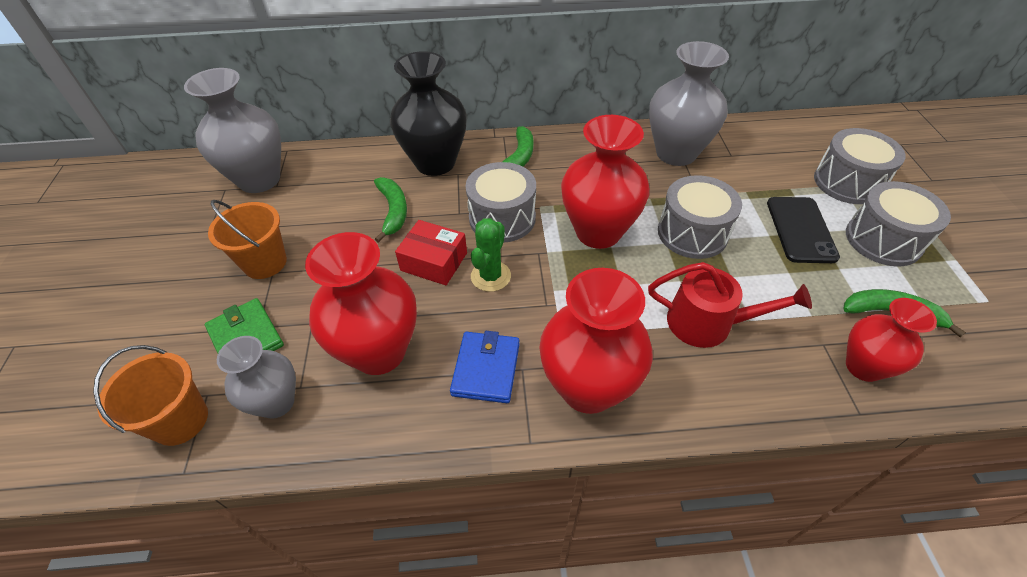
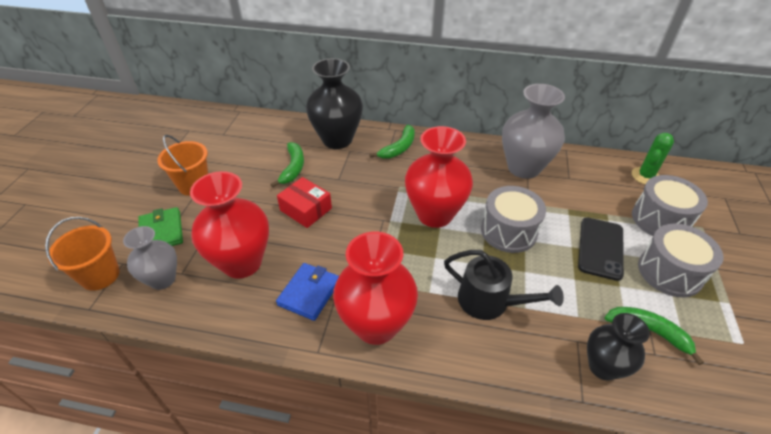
camera: 15 degrees right, 5 degrees down
grey vase [184,68,281,193] -> none
grey drum [466,162,536,243] -> none
green cactus [471,218,511,292] -> green cactus moved to [632,133,674,185]
red watering can [648,262,812,348] -> black watering can [444,250,564,320]
red vase [846,298,937,382] -> black vase [587,313,650,380]

